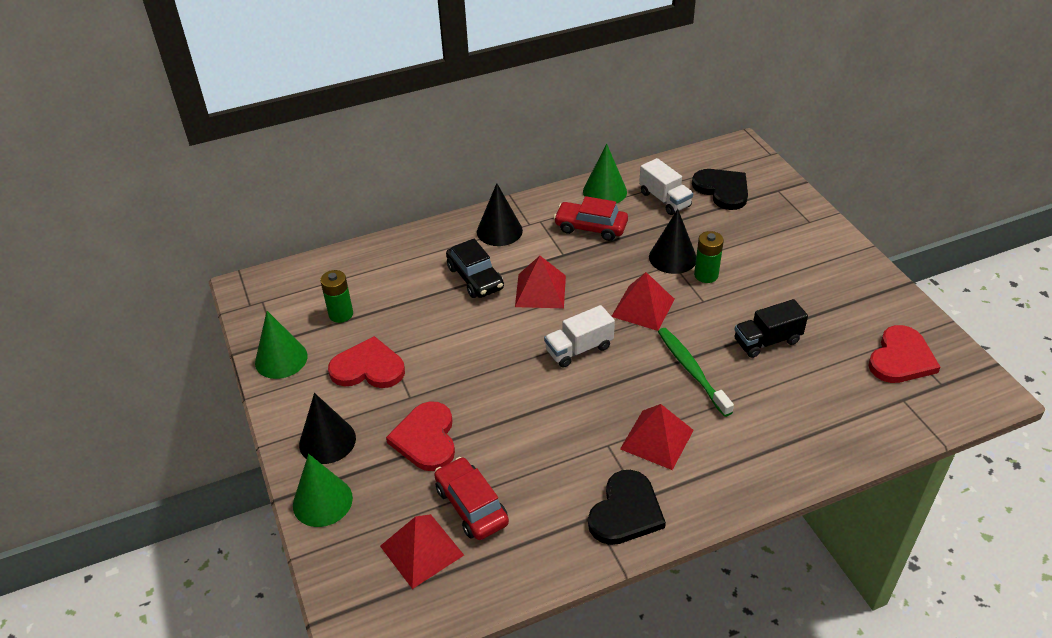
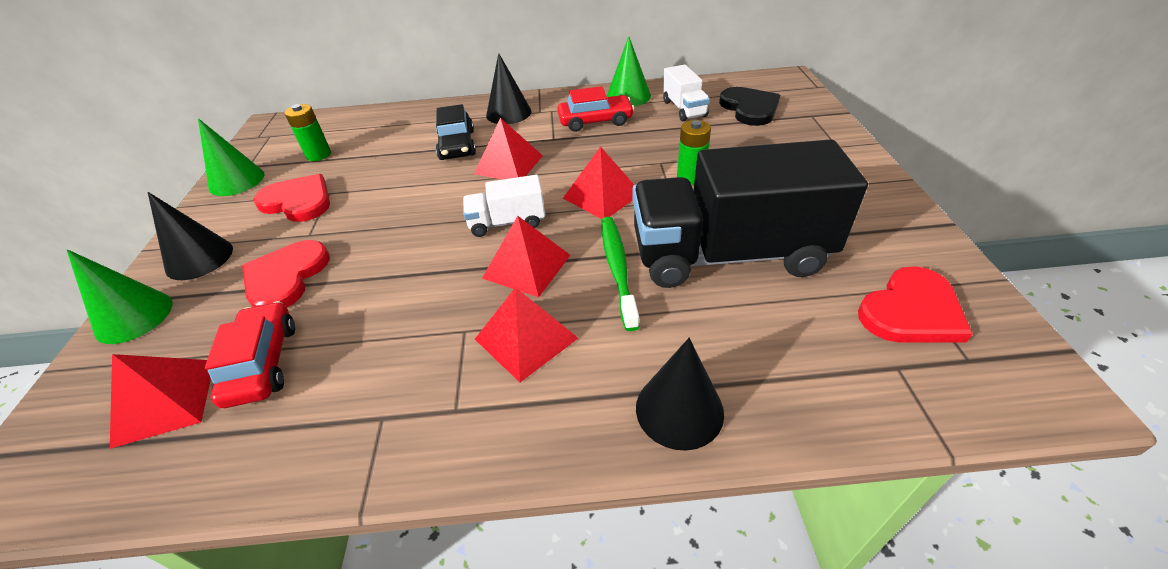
camera: 20 degrees right, 0 degrees up
red car [554,196,628,241] -> red car turned 135 degrees clockwise [557,86,634,132]
black heart [588,470,666,545] -> none
black cone [649,209,696,274] -> black cone moved to [636,338,724,451]
black truck [734,299,808,358] -> black truck [632,139,868,288], size x2.20
none -> red pyramid [482,216,570,297]

